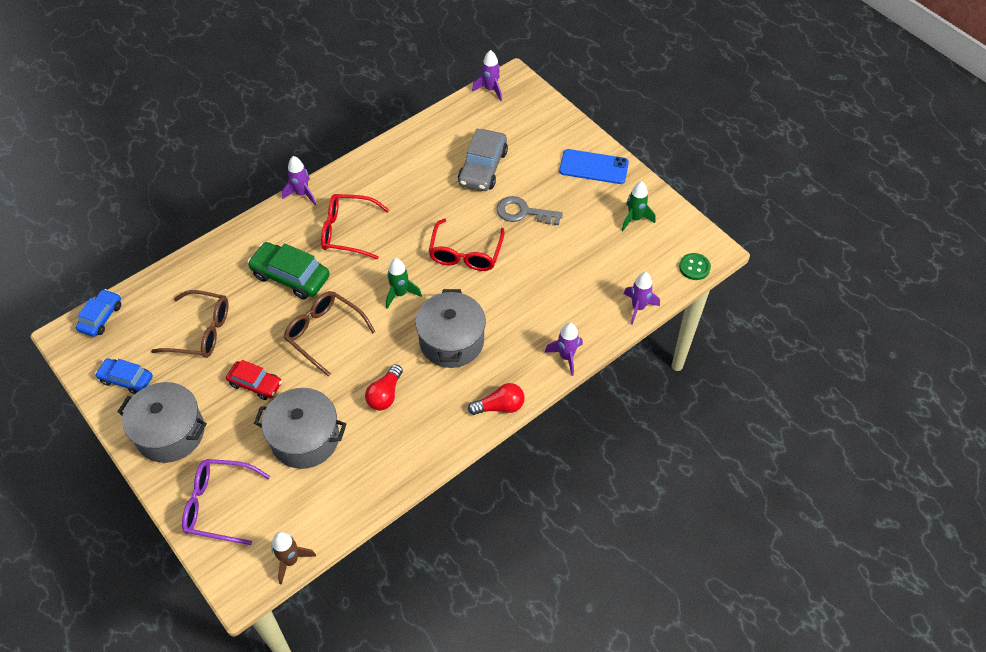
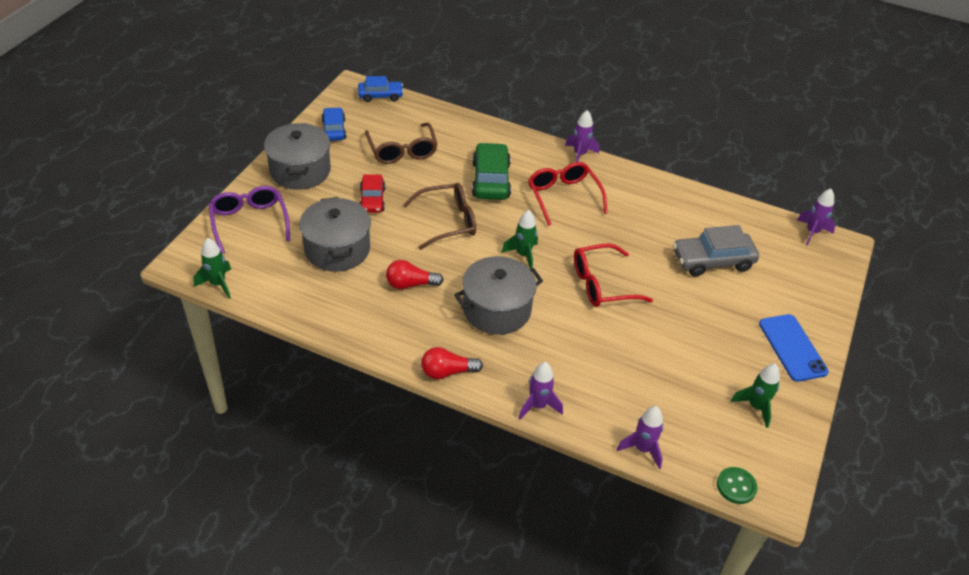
camera: 60 degrees right, 10 degrees down
brown rocket [271,532,316,585] -> green rocket [193,238,231,299]
brown glasses [284,291,376,376] -> brown glasses turned 60 degrees clockwise [403,183,476,250]
red light bulb [468,383,525,415] -> red light bulb turned 120 degrees clockwise [421,347,483,379]
grey key [497,196,563,225] -> none

